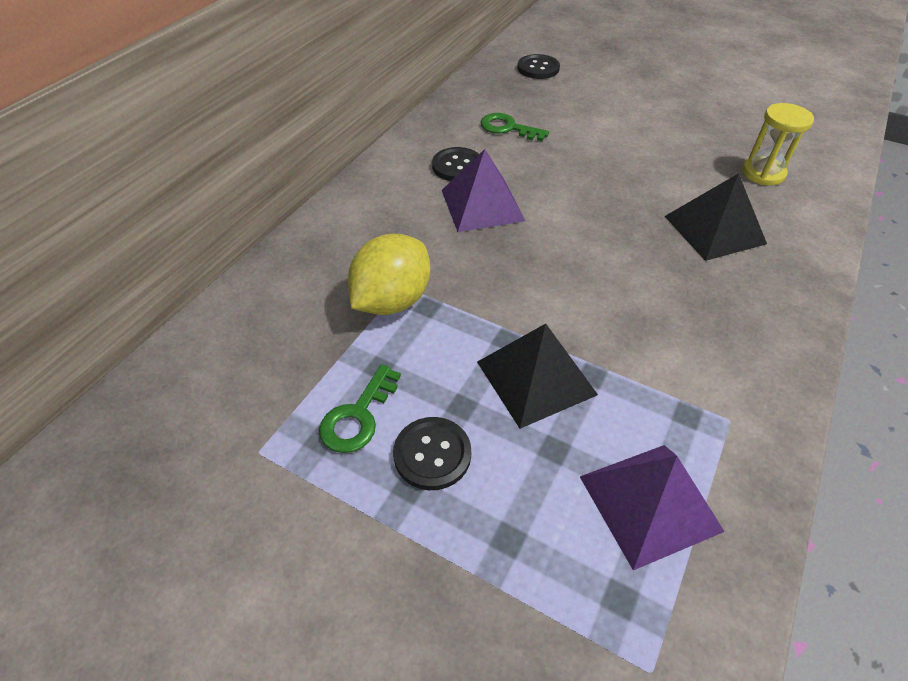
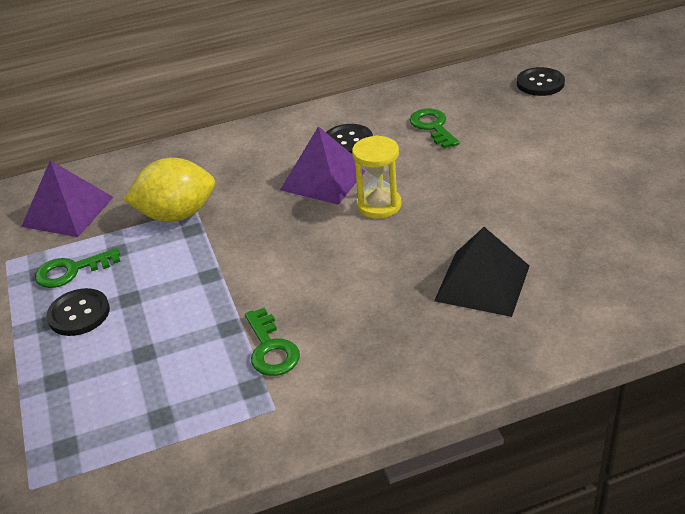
camera: 45 degrees right, 10 degrees down
black pyramid [477,324,598,429] -> none
purple pyramid [580,445,725,570] -> purple pyramid moved to [21,160,113,237]
yellow hourglass [742,103,814,186] -> yellow hourglass moved to [352,135,402,219]
none -> green key [245,308,300,376]

